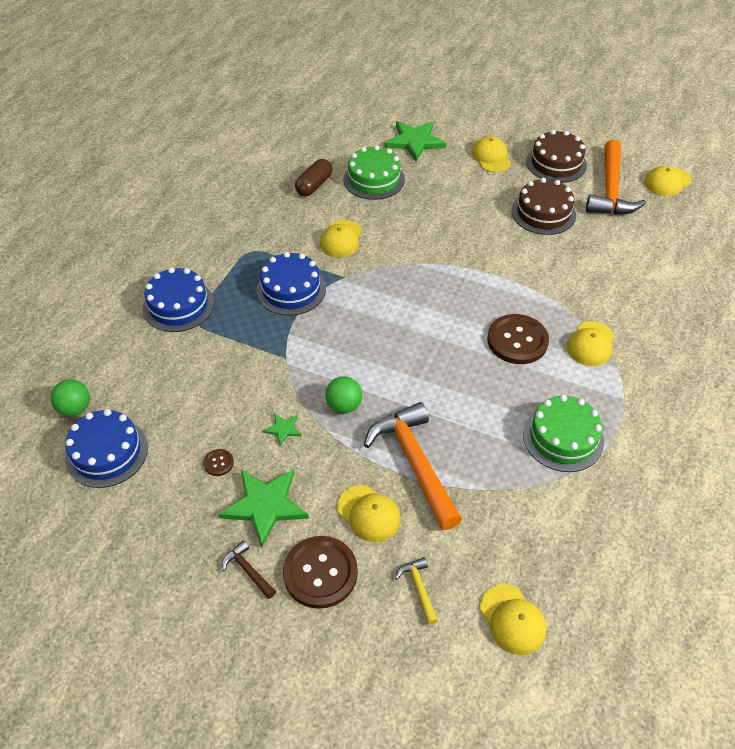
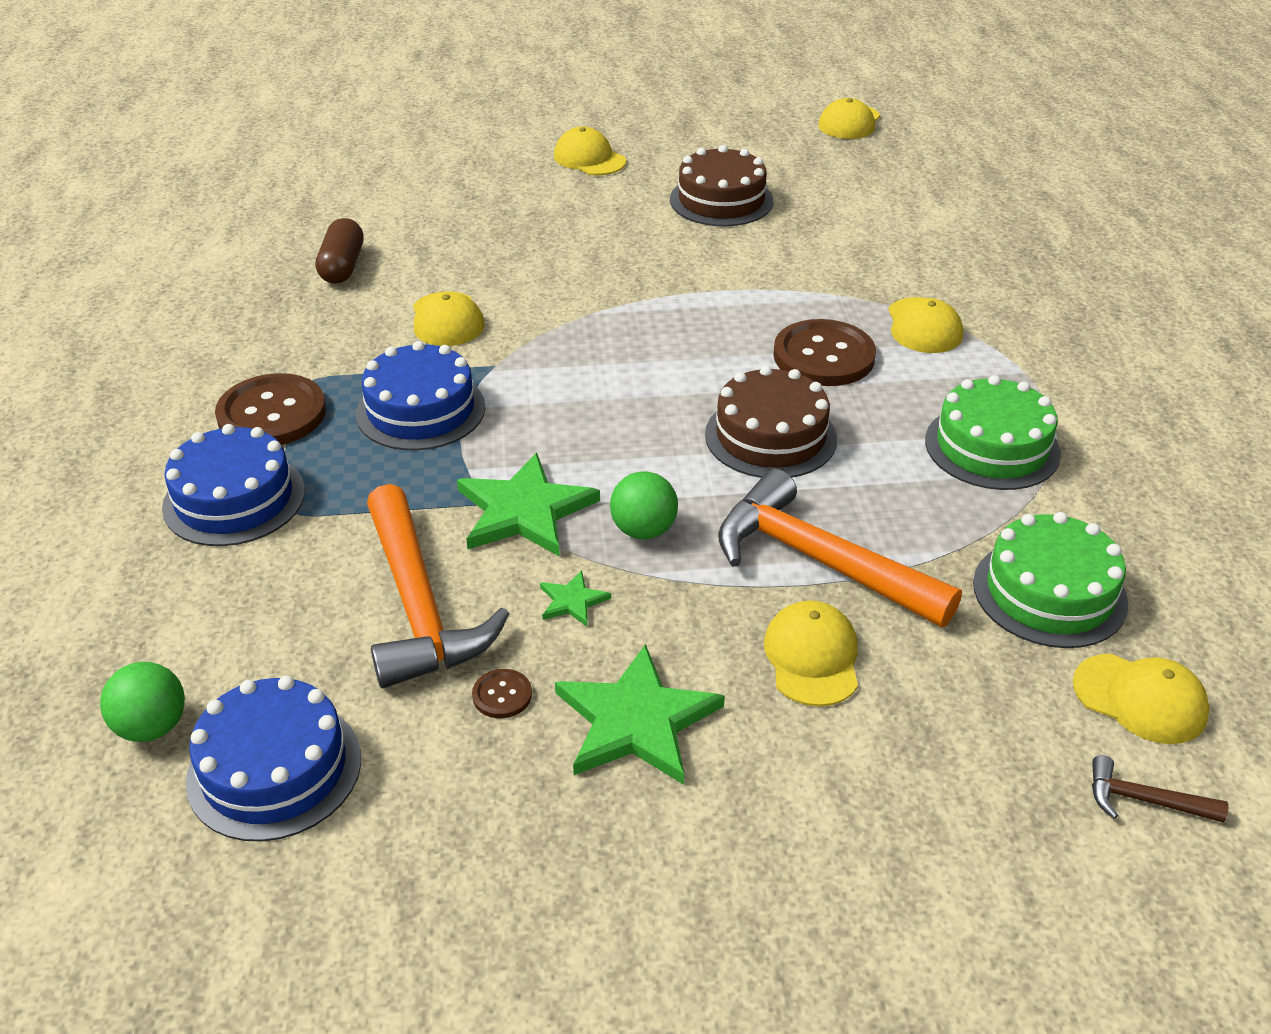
camera: 30 degrees left, 10 degrees down
brown hammer [222,541,276,599] -> brown hammer moved to [1092,755,1229,823]
brown button [283,536,358,609] -> brown button moved to [215,373,326,445]
yellow cap [337,485,401,542] -> yellow cap turned 105 degrees counterclockwise [764,600,858,707]
green cake [343,145,405,200] -> green cake moved to [973,512,1128,648]
green star [385,121,446,161] -> green star moved to [457,452,600,557]
yellow hammer [395,557,438,625] -> none
brown cake [526,130,587,183] -> brown cake moved to [705,366,837,478]
orange hammer [586,140,646,215] -> orange hammer moved to [367,484,509,688]

